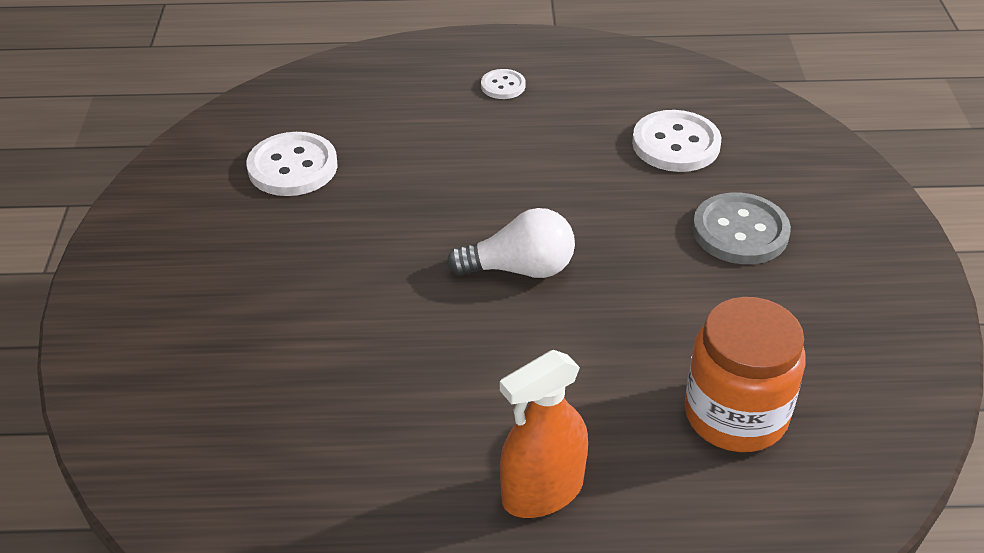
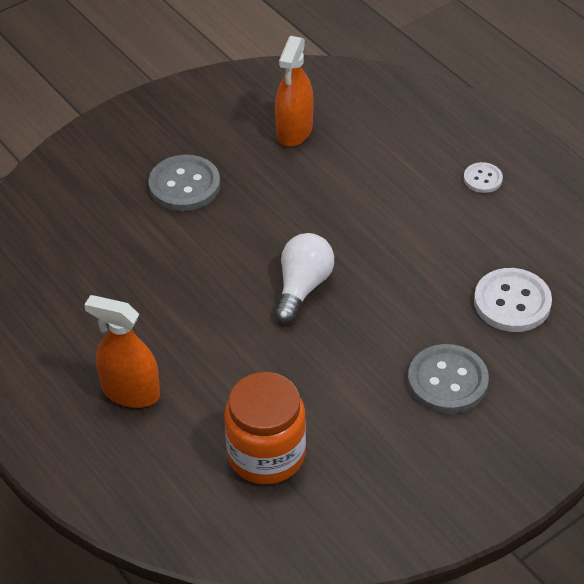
camera: 55 degrees right, 5 degrees up
white button [246,132,338,196] -> orange spray bottle [275,36,314,147]
white light bulb [447,208,575,278] -> white light bulb turned 120 degrees counterclockwise [275,233,334,324]
none -> grey button [148,155,220,211]

